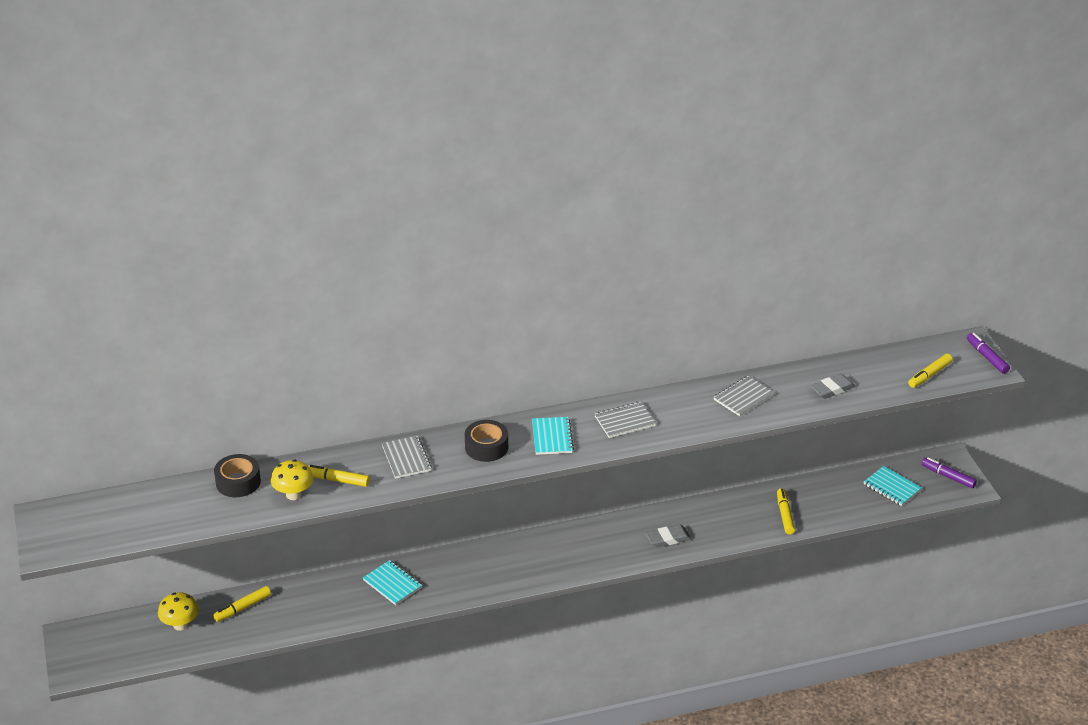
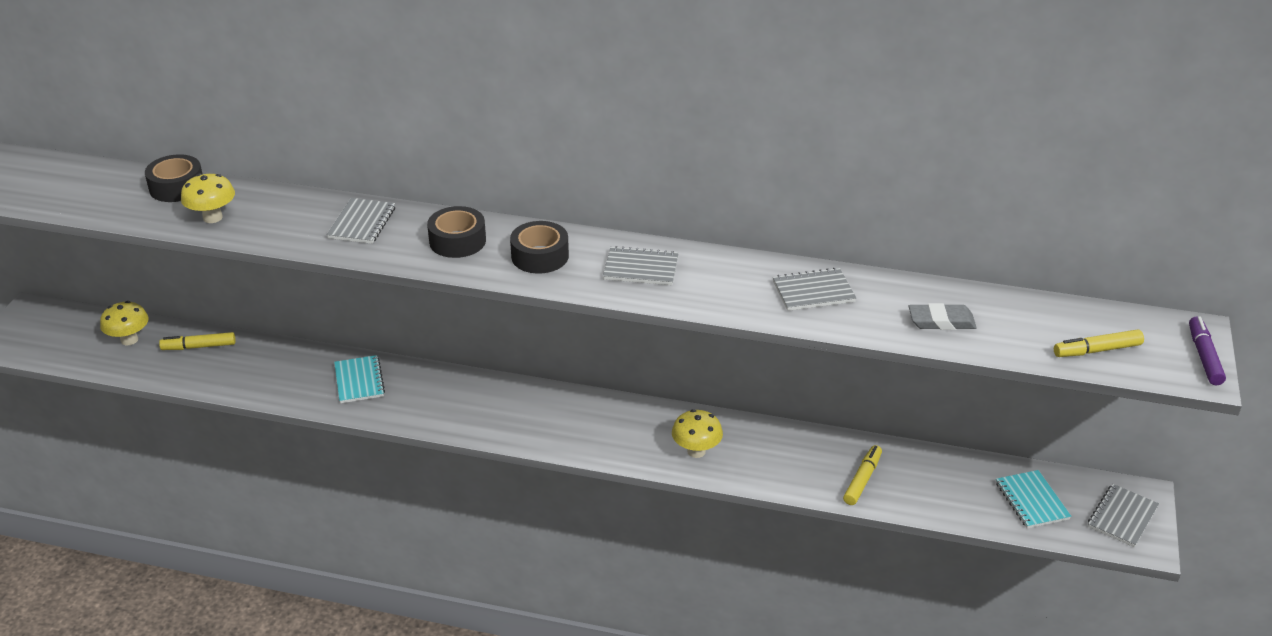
camera: 30 degrees right, 0 degrees up
yellow marker [309,465,370,487] -> none
turquoise notebook [532,417,574,455] -> black tape [510,221,569,274]
grey eraser [646,525,691,547] -> yellow mushroom [672,409,723,458]
purple marker [922,457,977,488] -> grey notebook [1088,484,1159,547]

